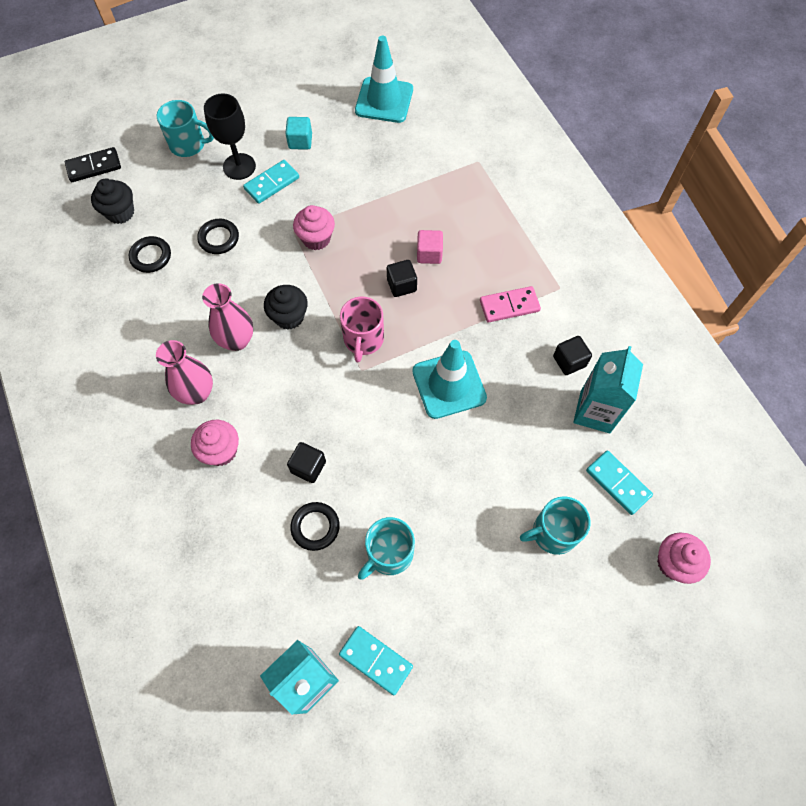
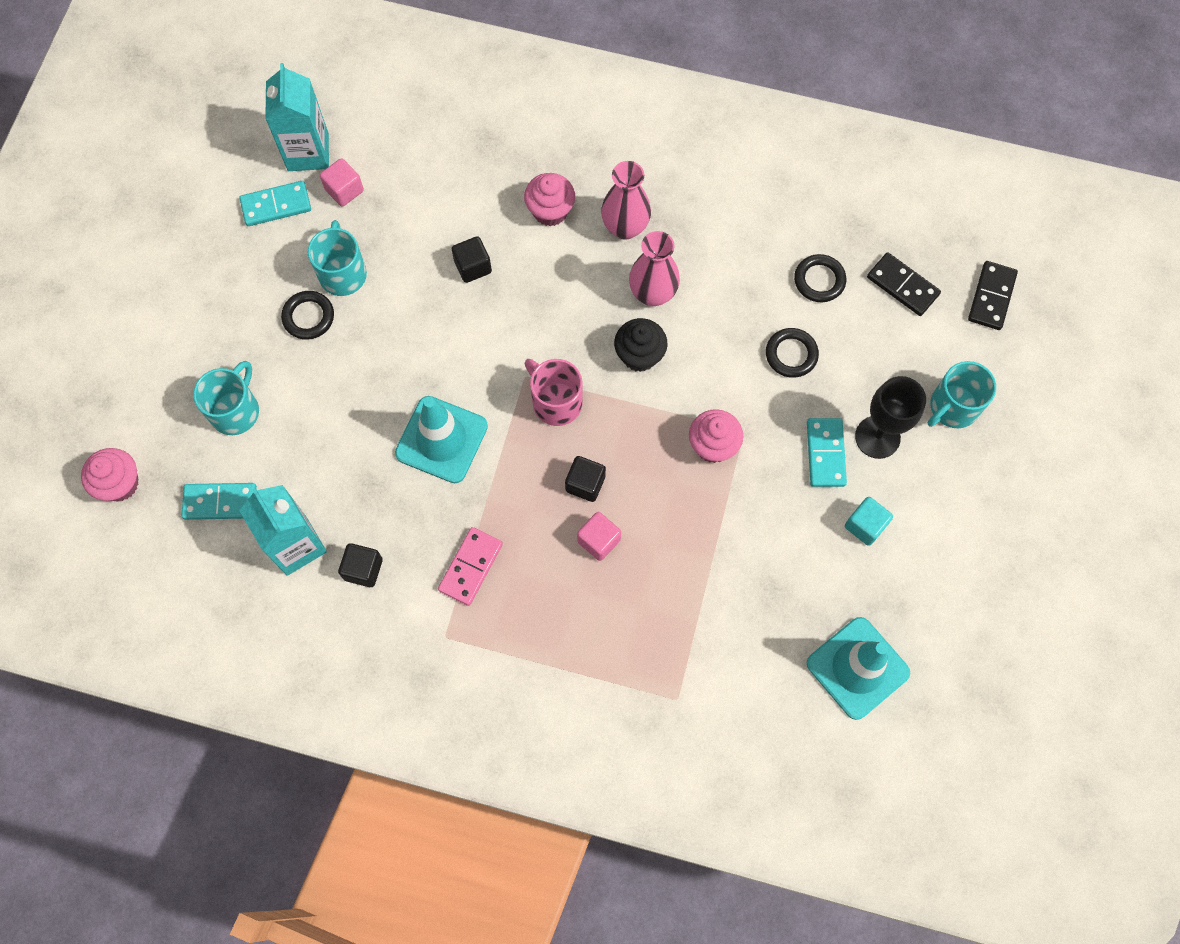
camera: 130 degrees right, 5 degrees up
black cupcake [91,178,134,224] -> black domino [867,252,941,316]
black ring [290,502,340,551] -> black ring moved to [281,291,334,340]
none -> pink cube [320,158,364,206]

